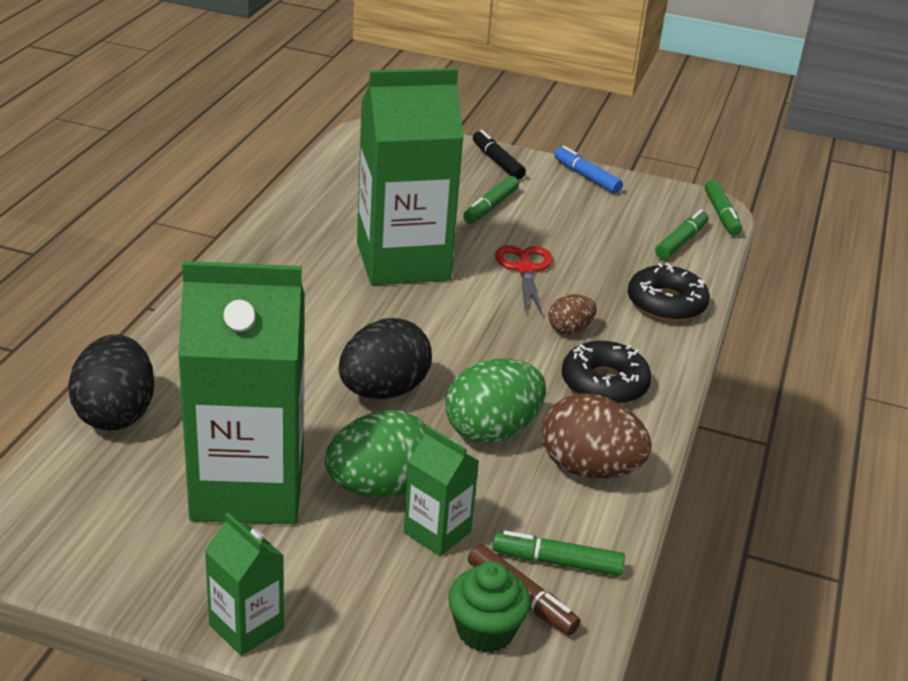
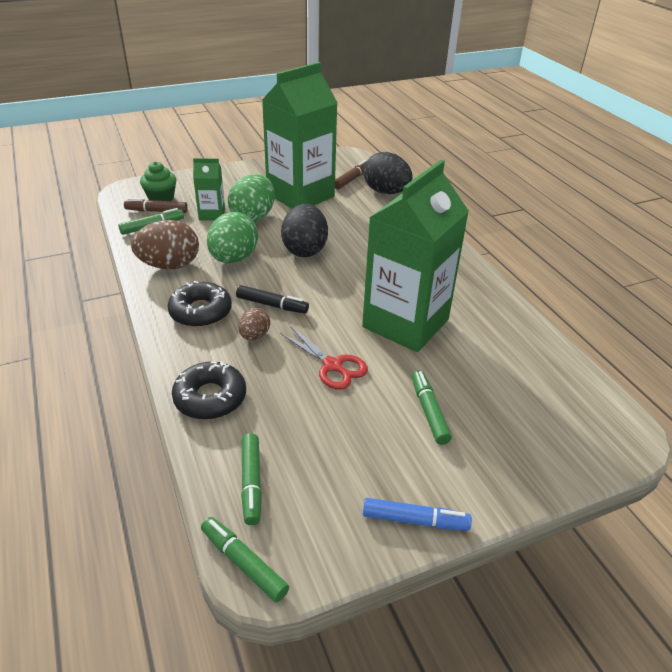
camera: 140 degrees right, 5 degrees up
green carton [205,513,284,656] -> none
black marker [473,130,526,180] -> black marker moved to [236,285,309,314]
none -> brown marker [335,160,367,189]

